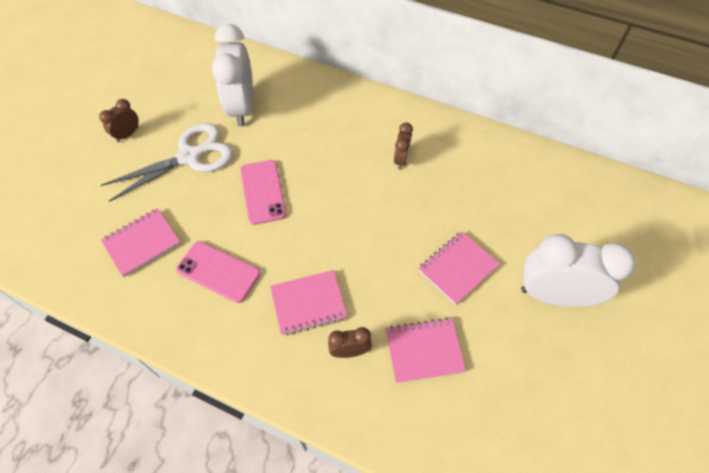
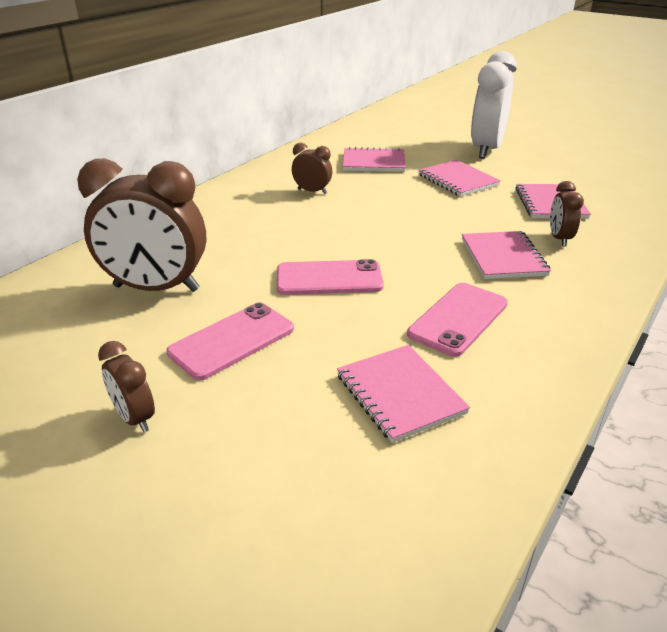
camera: 80 degrees left, 25 degrees down
white scissors [101,123,233,202] -> pink phone [166,303,294,380]
white clock [212,24,253,127] -> brown clock [77,159,206,292]
none -> pink notebook [343,147,406,172]

